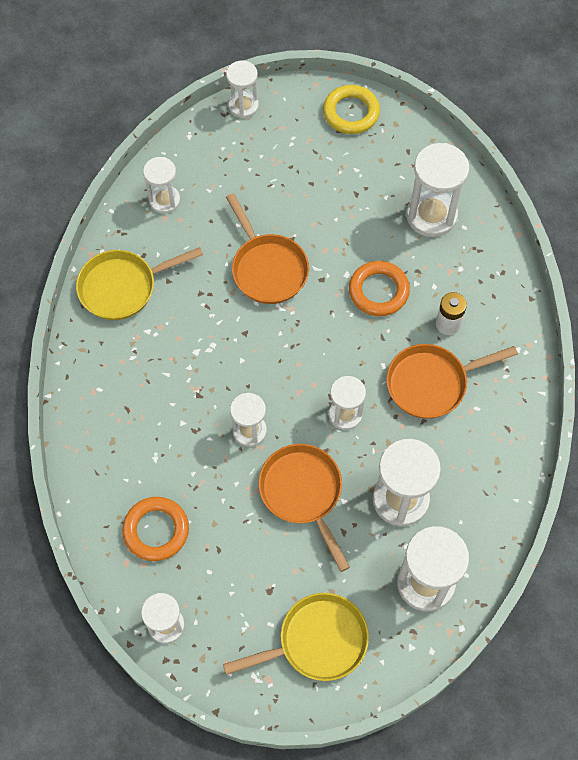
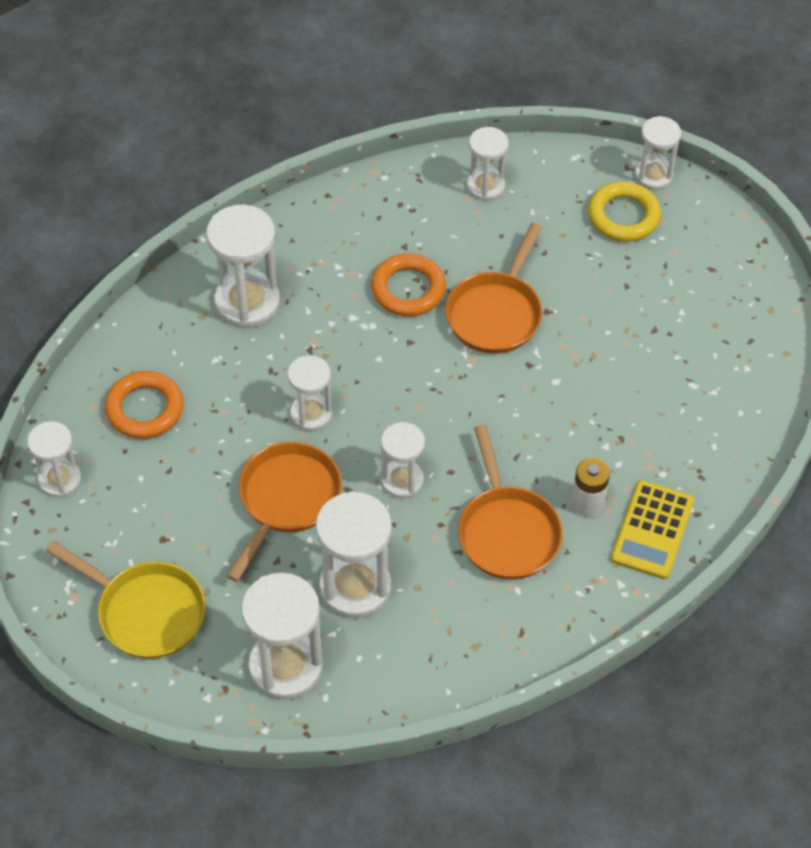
camera: 50 degrees right, 10 degrees down
yellow pan [76,247,203,320] -> none
yellow ring [323,85,380,134] -> yellow ring moved to [588,181,661,242]
orange ring [349,261,410,316] -> orange ring moved to [371,253,446,316]
orange pan [386,344,518,419] -> orange pan turned 135 degrees counterclockwise [458,425,563,580]
white hourglass [406,143,469,237] -> white hourglass moved to [206,205,280,329]
none -> yellow calculator [611,480,694,579]

